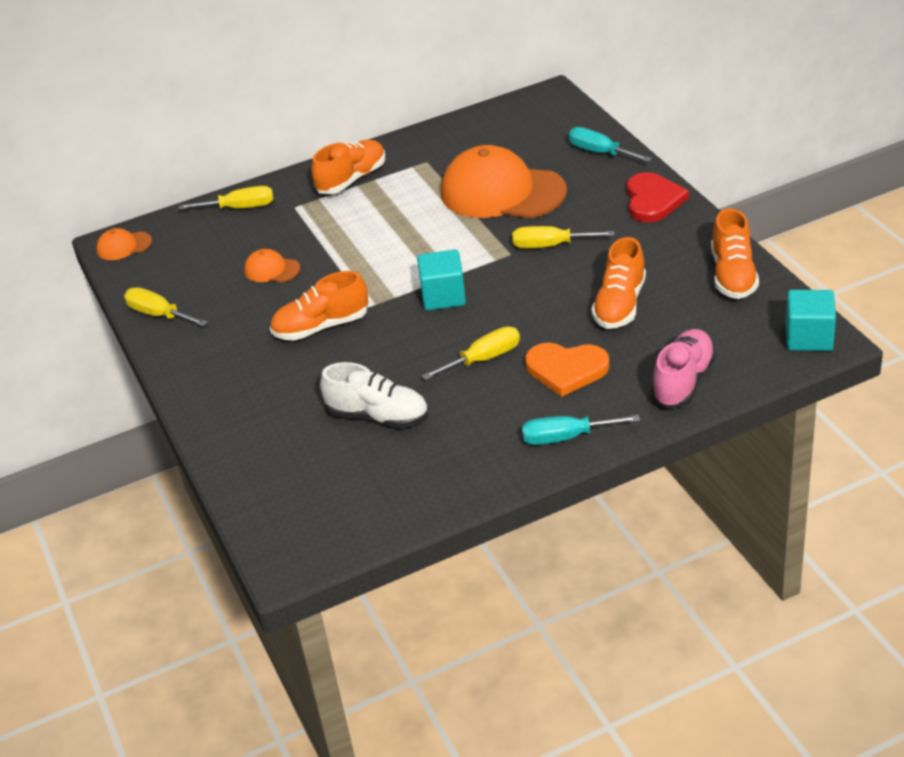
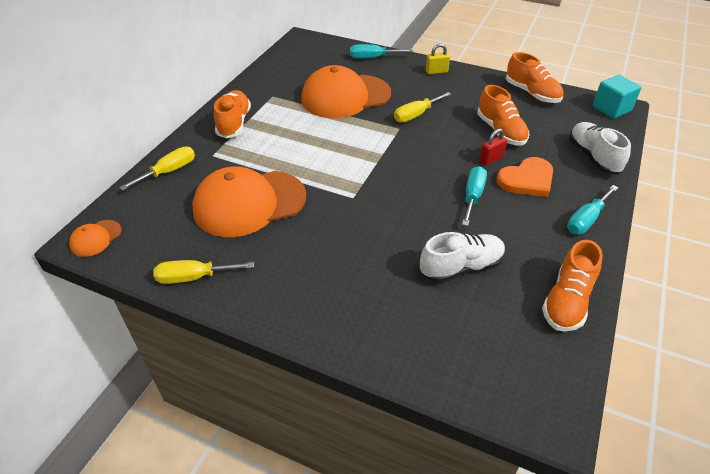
camera: 45 degrees left, 5 degrees up
orange cap [244,249,300,282] -> orange cap [192,167,306,237], size x2.31
orange shoe [270,271,368,341] -> orange shoe moved to [542,240,603,332]
turquoise cube [417,250,466,310] -> none
yellow screwdriver [422,326,520,381] -> turquoise screwdriver [462,166,487,226]
red heart [627,172,689,223] -> yellow padlock [426,44,450,74]
pink shoe [651,329,716,408] -> white shoe [569,122,631,175]
none -> red padlock [479,129,507,166]

